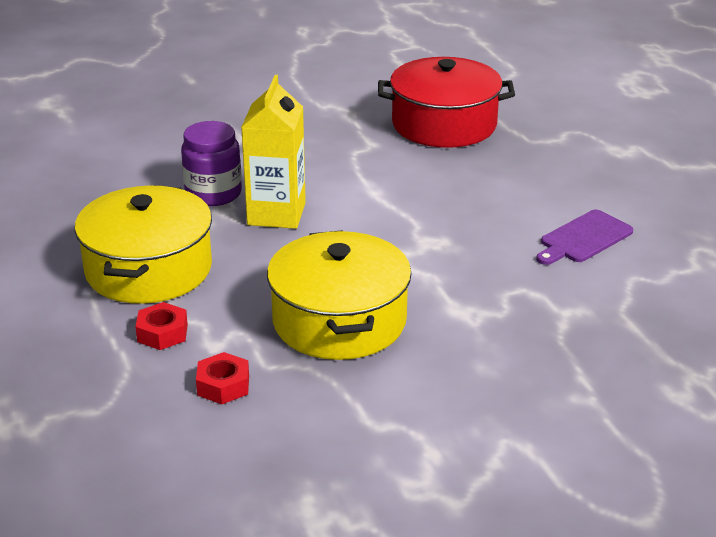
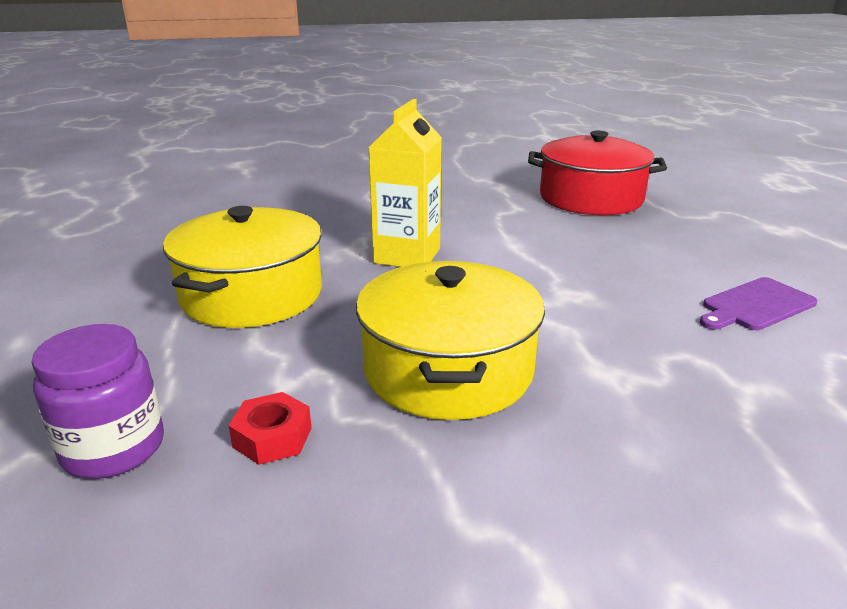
camera: 10 degrees right, 5 degrees down
red nut [136,302,188,350] -> none
purple jar [181,121,242,206] -> purple jar moved to [31,324,164,479]

